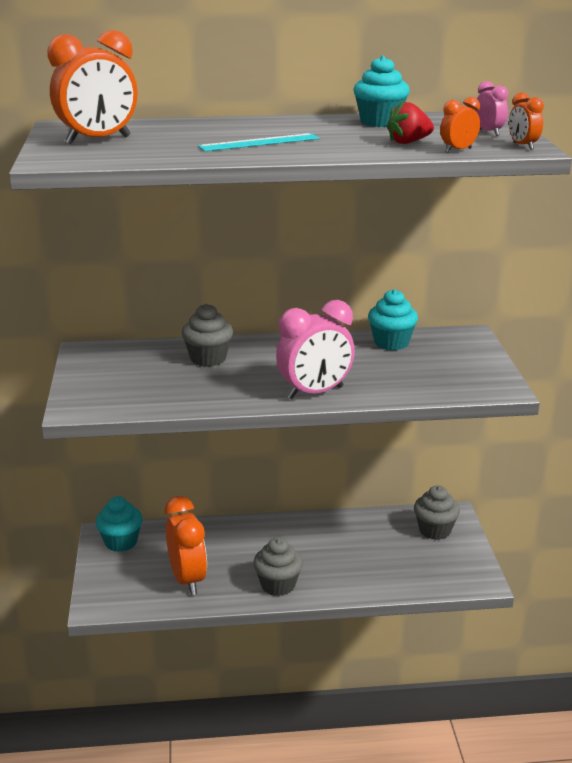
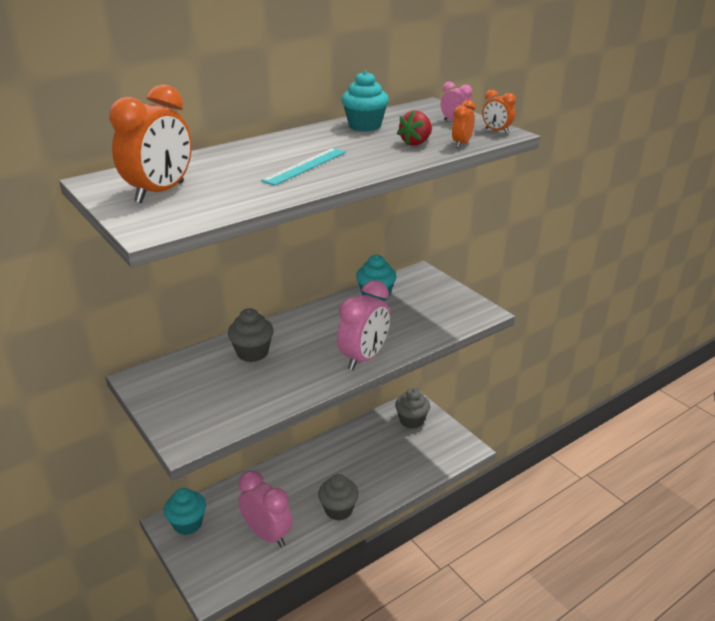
camera: 30 degrees left, 5 degrees up
orange clock [165,496,207,595] -> pink clock [238,471,293,547]

